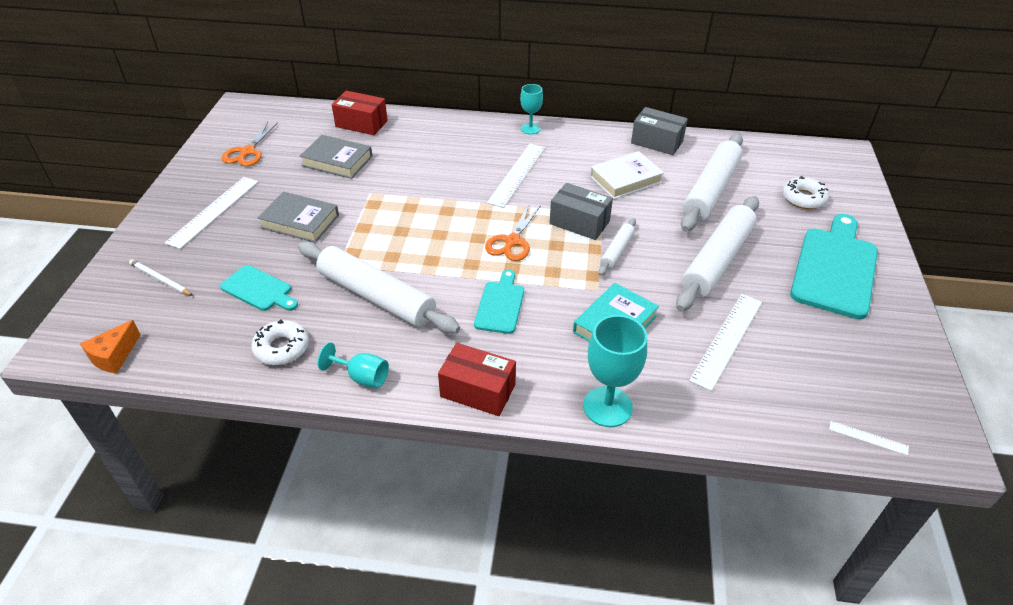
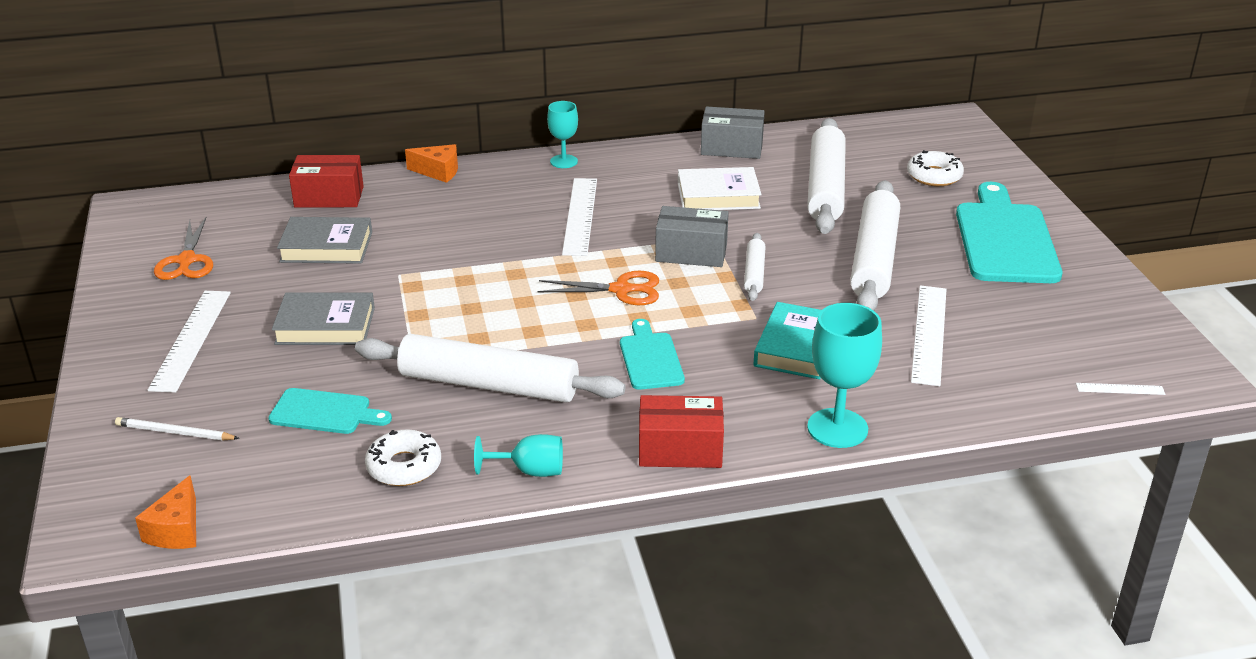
camera: 20 degrees left, 10 degrees down
orange scissors [485,204,541,261] -> orange scissors turned 90 degrees counterclockwise [538,271,659,305]
white book [590,151,664,199] -> white book turned 45 degrees clockwise [678,167,762,210]
none -> orange cheese [405,144,458,183]

